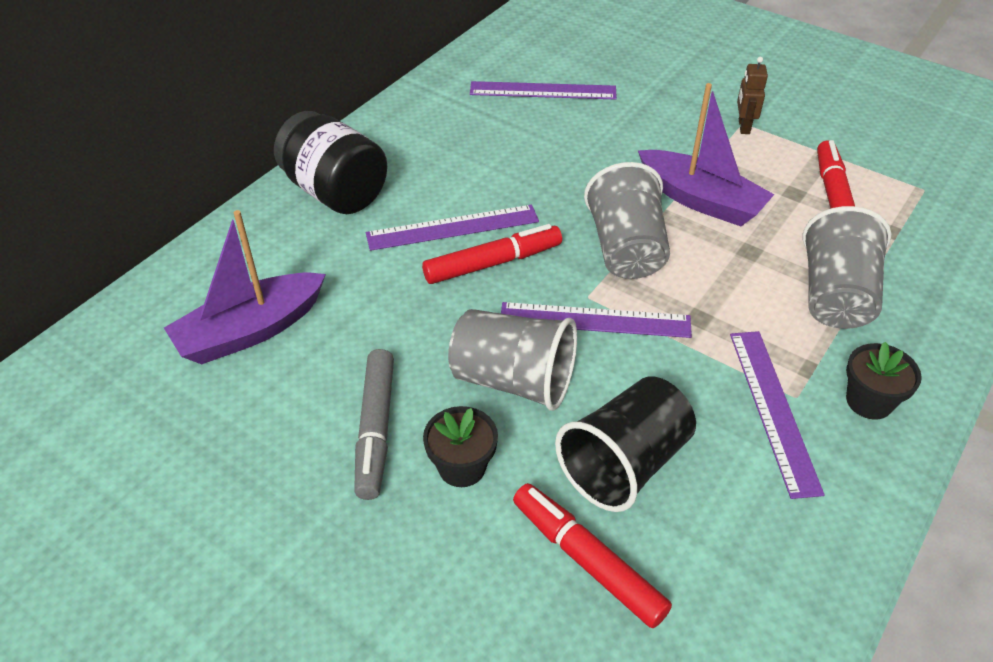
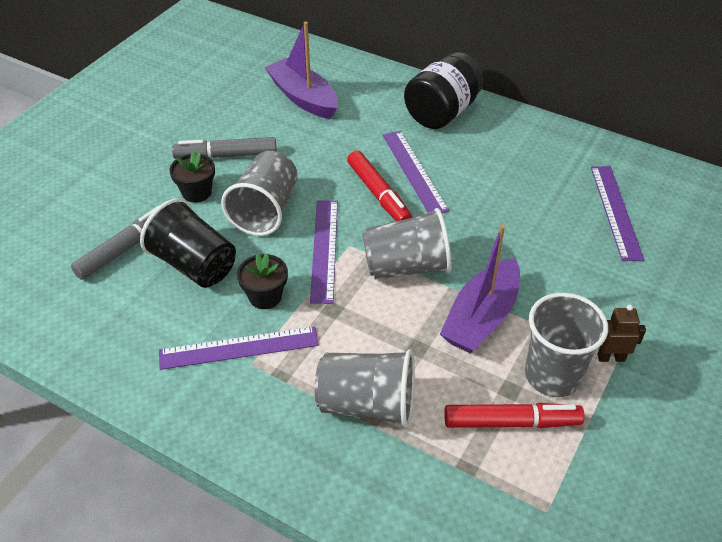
camera: 85 degrees right, 0 degrees up
red marker [513,483,672,628] -> grey marker [71,206,159,280]
black flower pot [846,342,922,420] -> black flower pot moved to [237,253,288,309]
none -> grey cup [525,293,608,397]

